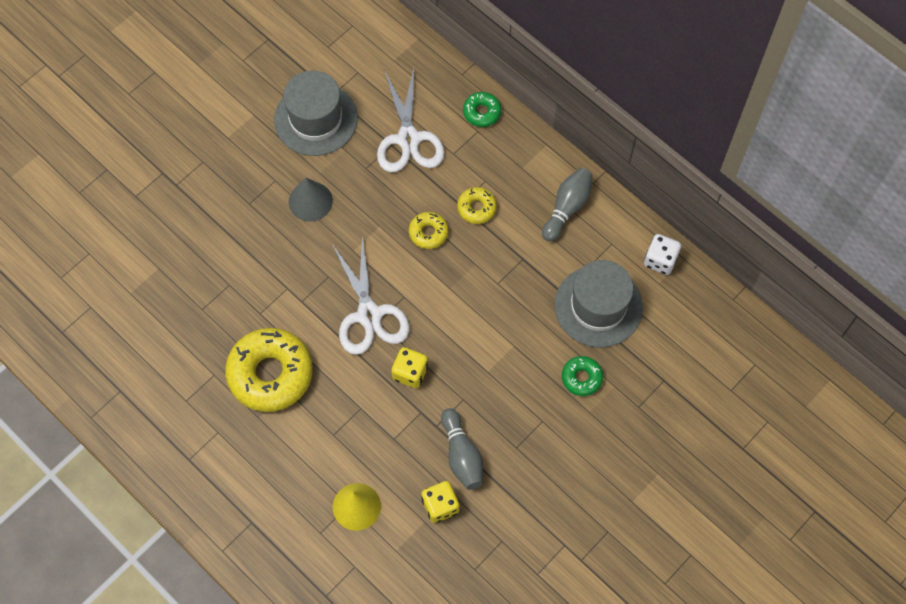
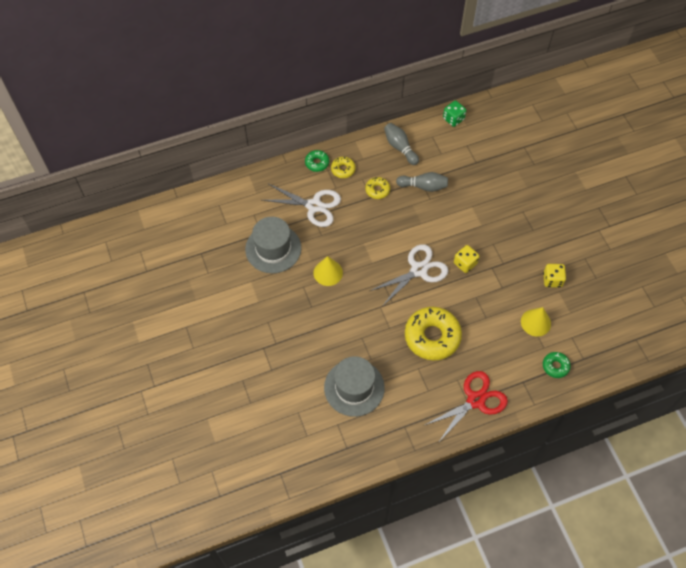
camera: 65 degrees left, 5 degrees down
grey cone [289,177,333,221] -> yellow cone [314,256,343,286]
white scissors [332,236,409,355] -> white scissors turned 45 degrees counterclockwise [370,244,448,305]
yellow donut [409,212,448,249] -> yellow donut moved to [331,157,355,178]
grey bowling pin [441,408,483,490] -> grey bowling pin moved to [396,172,448,192]
grey hat [555,260,643,347] -> grey hat moved to [324,356,385,417]
green donut [562,356,603,396] -> green donut moved to [543,352,571,378]
white dice [644,234,681,275] -> green dice [443,101,466,127]
none -> red scissors [425,371,508,443]

